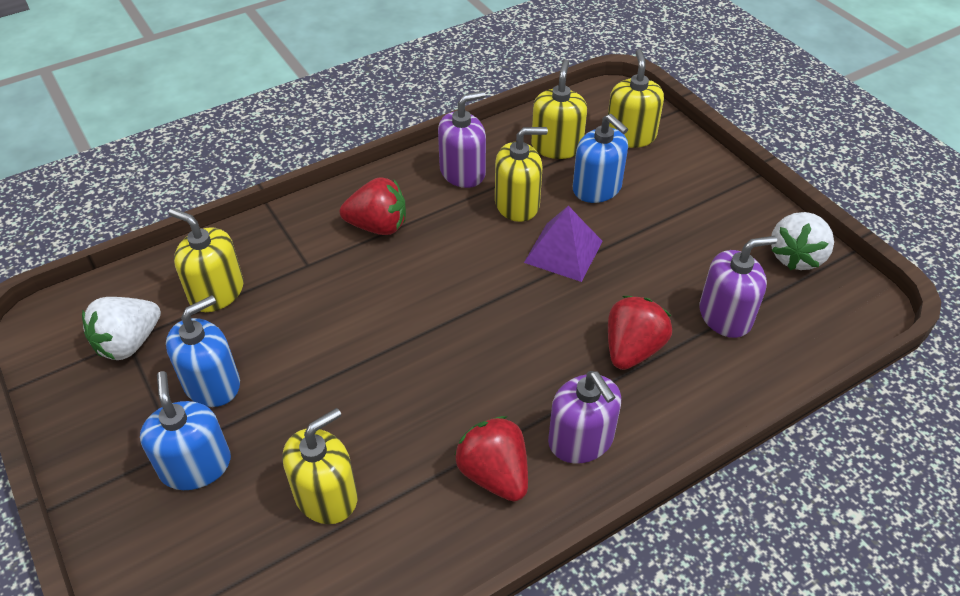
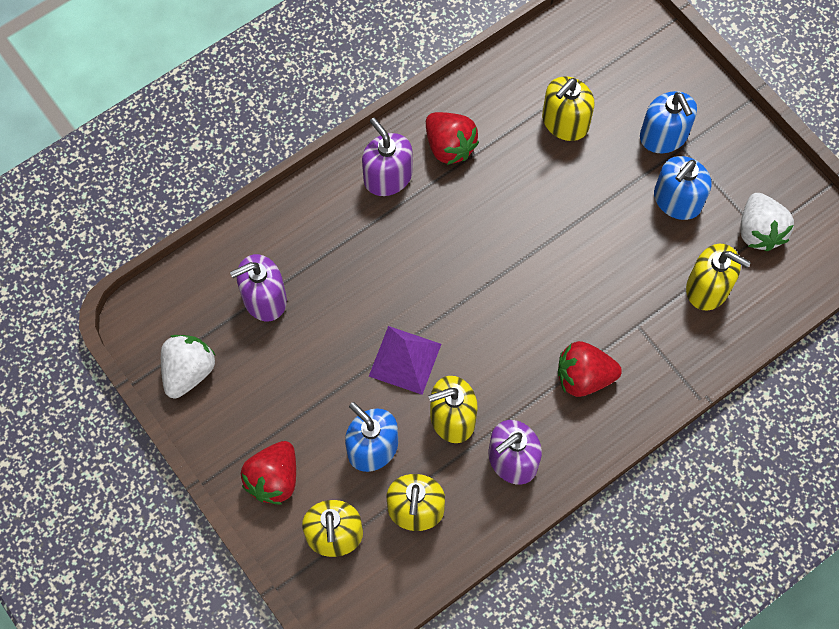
camera: 175 degrees right, 20 degrees up
white strawberry [82,297,161,360] -> white strawberry turned 135 degrees clockwise [740,193,794,251]
red strawberry [608,296,672,370] -> red strawberry moved to [241,441,296,505]

